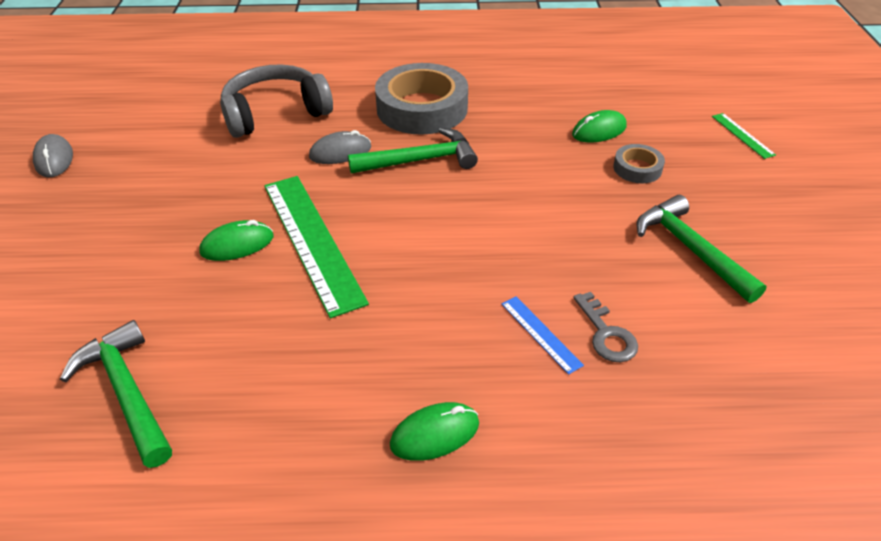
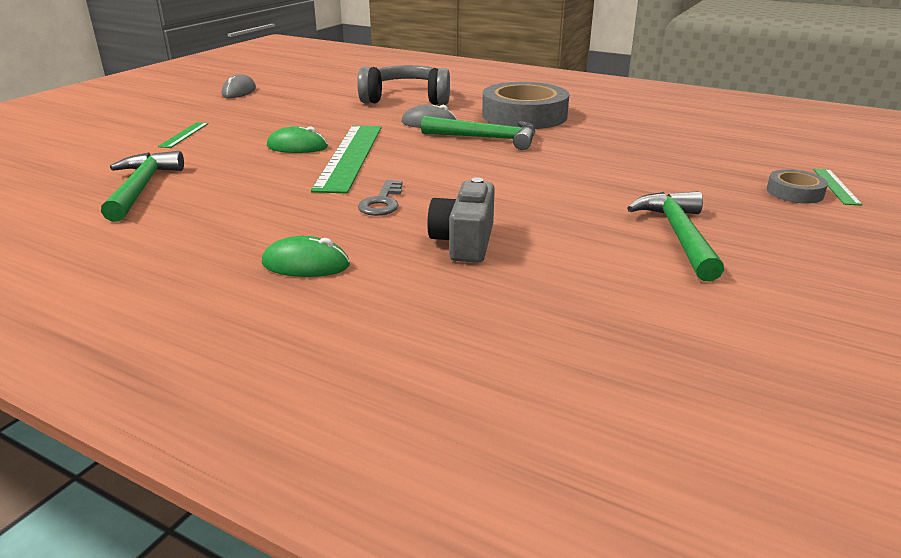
camera: 30 degrees right, 15 degrees down
blue ruler [502,296,584,375] -> grey camera [427,177,495,263]
green mouse [572,110,627,143] -> none
grey key [573,292,638,362] -> grey key moved to [358,180,402,216]
grey tape [613,144,665,183] -> grey tape moved to [767,169,828,204]
none -> green ruler [158,122,209,148]

